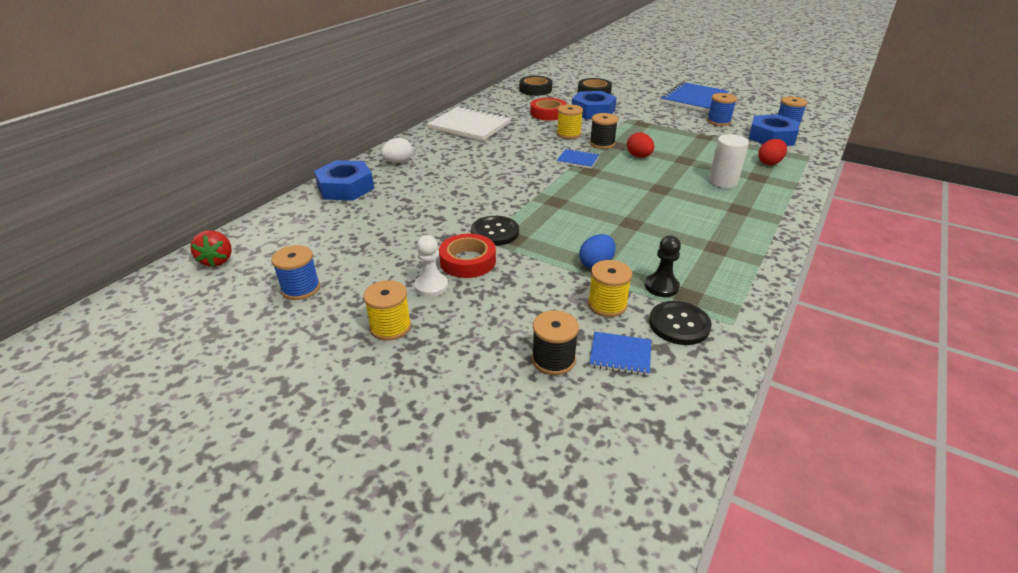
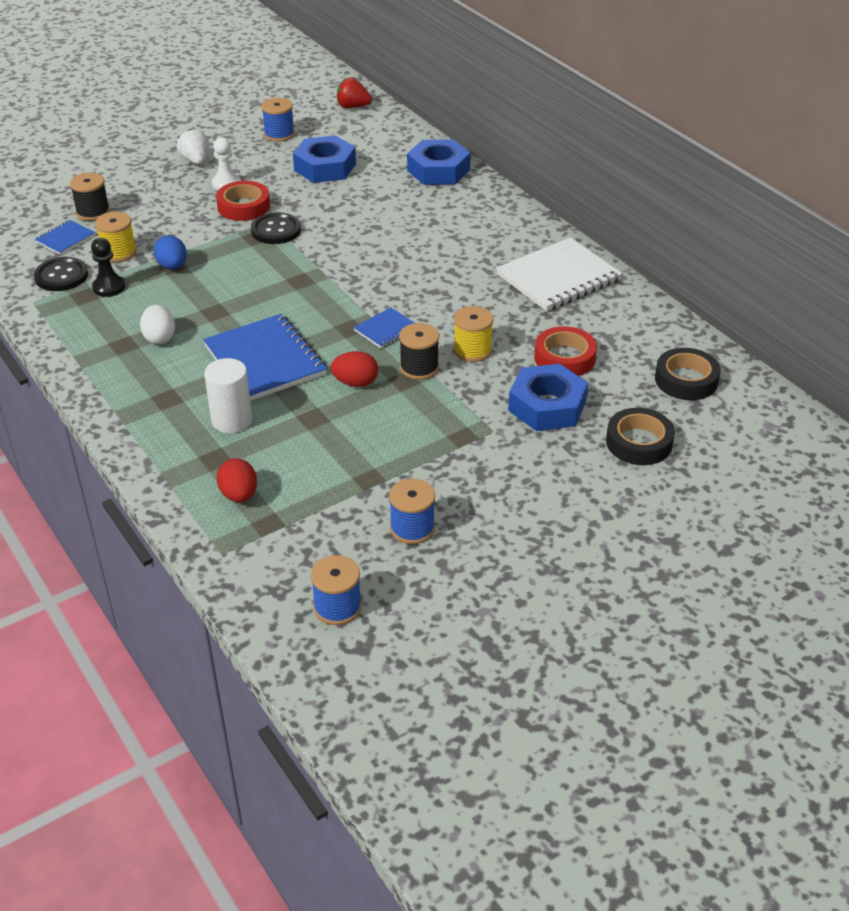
camera: 115 degrees right, 5 degrees up
yellow spool [363,280,411,341] -> white strawberry [177,129,209,165]
white egg [381,138,412,163] -> white egg moved to [140,305,175,344]
blue notebook [661,82,729,112] -> blue notebook moved to [203,314,327,401]
blue nut [748,114,799,146] -> blue nut moved to [293,135,356,183]

